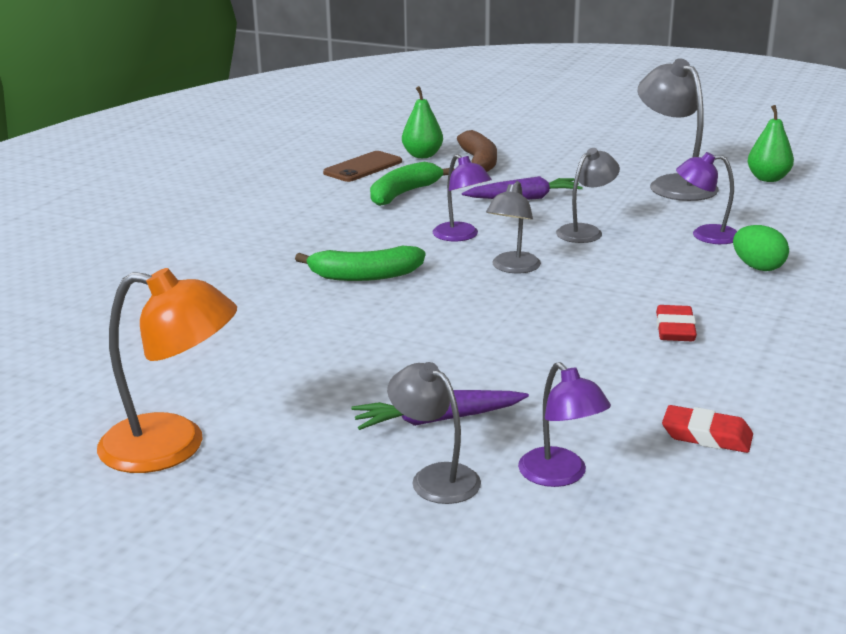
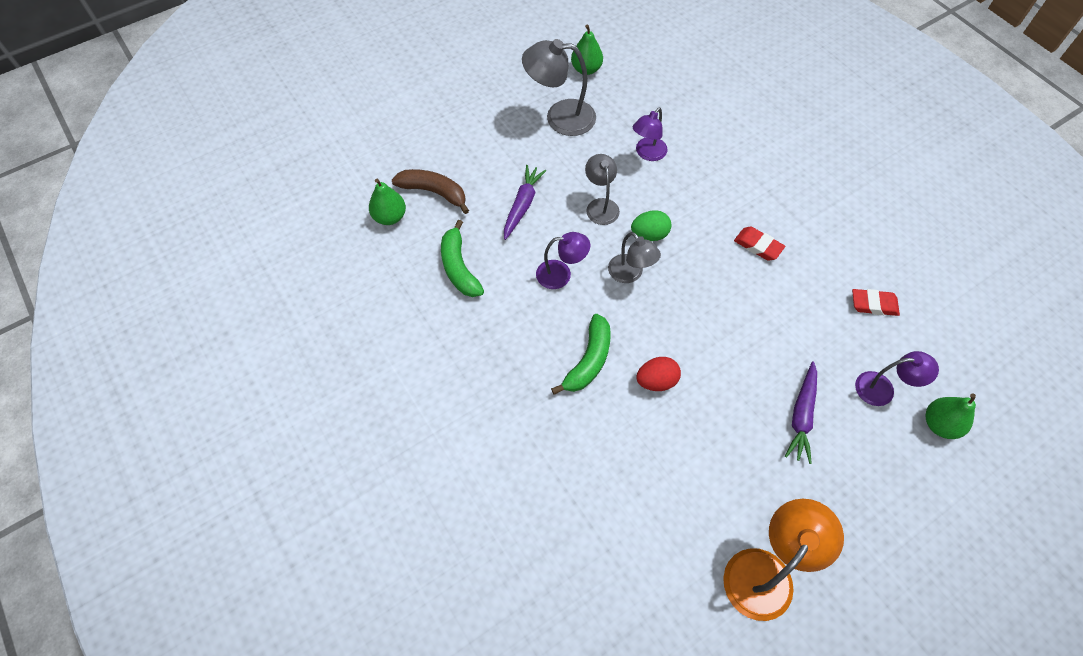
camera: 60 degrees left, 35 degrees up
brown phone [323,151,402,182] -> none
grey lamp [387,362,481,504] -> none
red eraser [662,405,753,453] -> red eraser turned 45 degrees clockwise [852,289,900,316]
green egg [733,225,789,271] -> green egg moved to [631,210,671,241]
none -> red egg [636,357,681,391]
none -> green pear [925,393,976,439]

